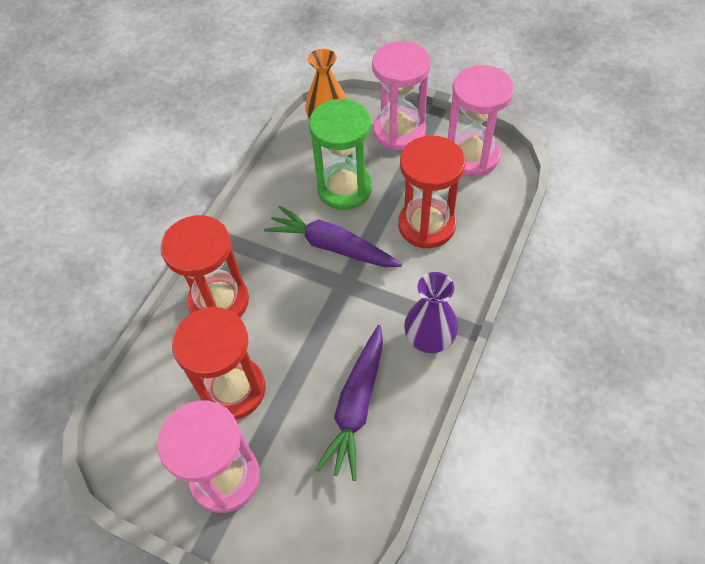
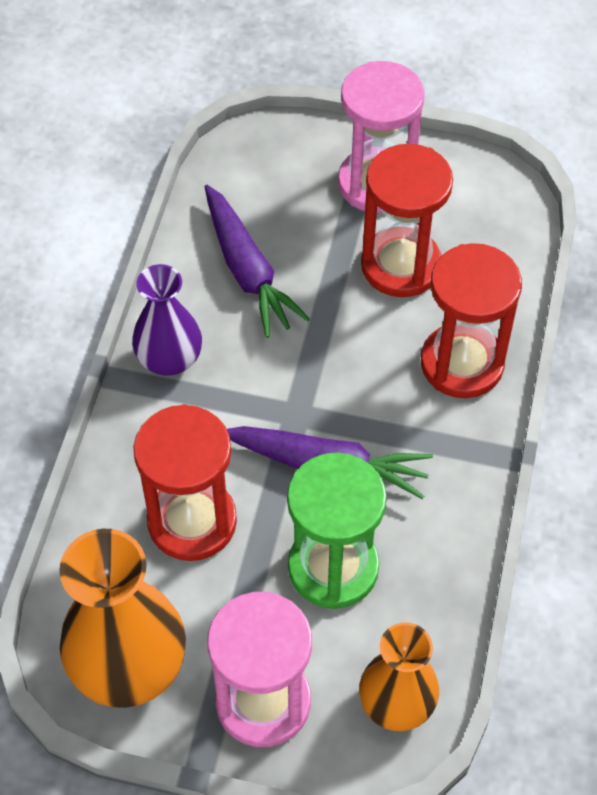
camera: 165 degrees right, 0 degrees up
purple carrot [316,325,383,481] -> purple carrot turned 150 degrees clockwise [205,185,310,338]
pink hourglass [448,65,514,176] -> orange vase [59,529,186,708]

